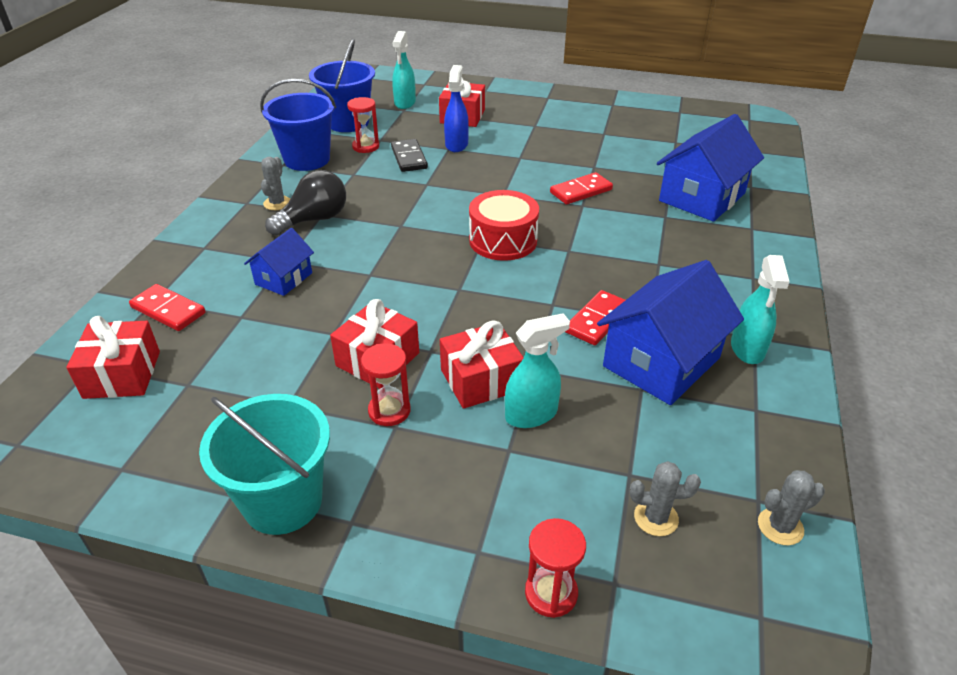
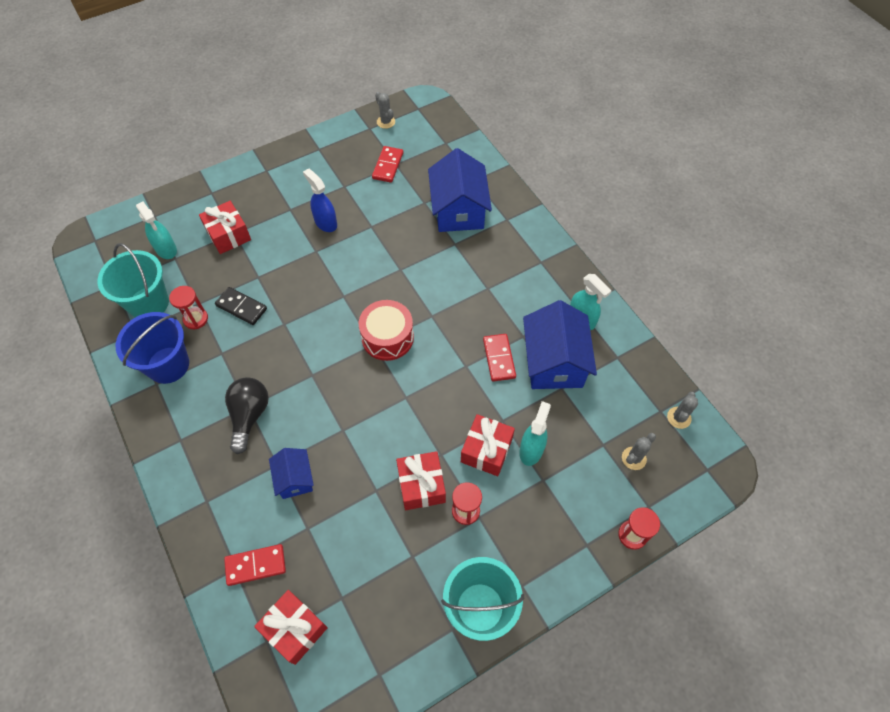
camera: 45 degrees left, 20 degrees up
grey cactus [261,157,290,210] -> grey cactus moved to [375,92,395,129]
blue bucket [309,39,375,132] -> turquoise bucket [97,243,169,317]
blue spray bottle [444,65,469,152] -> blue spray bottle moved to [303,168,337,232]
red domino [550,172,613,205] -> red domino moved to [372,146,403,183]

